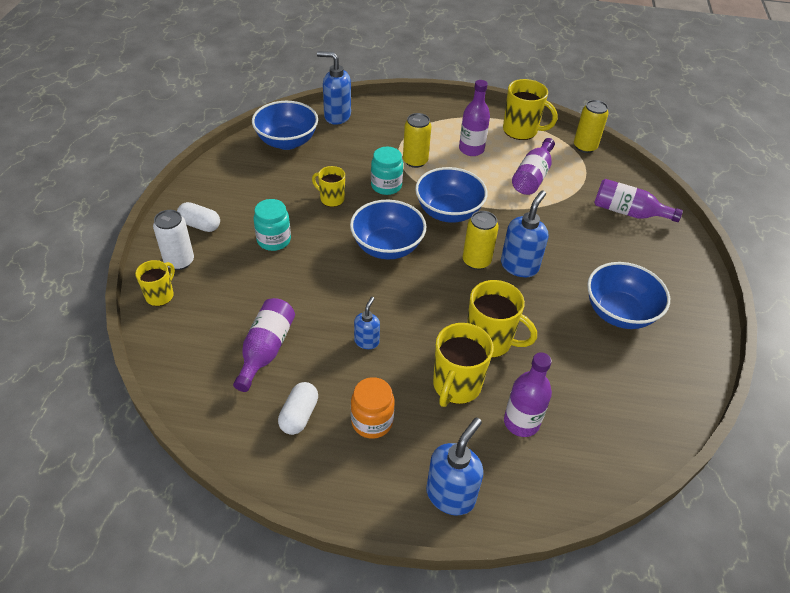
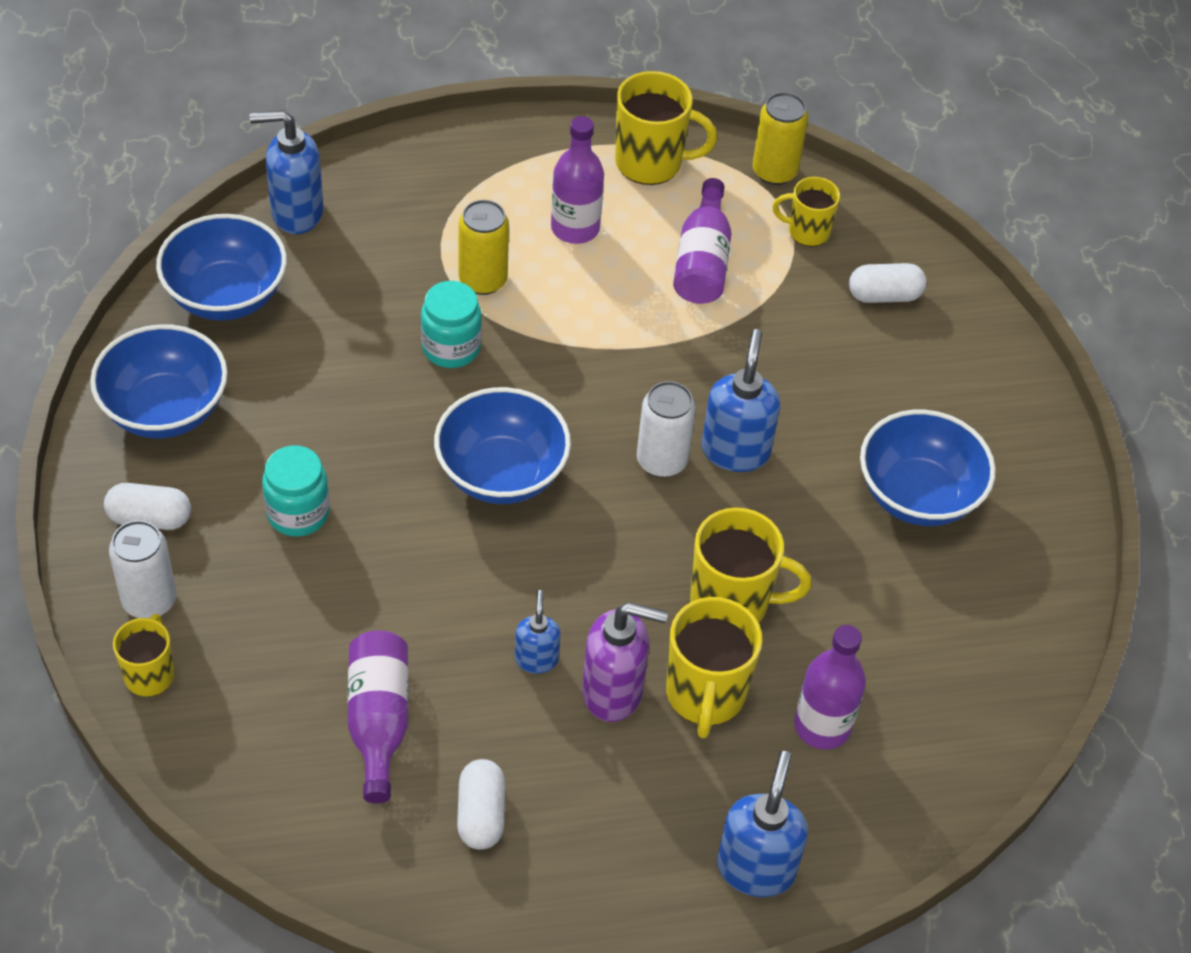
camera: 20 degrees left, 5 degrees up
yellow mug [312,166,345,207] -> yellow mug moved to [773,177,840,247]
orange jar [351,377,395,439] -> none
blue bowl [415,167,487,223] -> blue bowl moved to [90,324,228,438]
yellow can [463,211,499,270] -> white can [637,381,696,477]
purple bottle [594,179,683,222] -> white capsule [849,263,927,303]
none -> purple soap dispenser [582,602,668,722]

